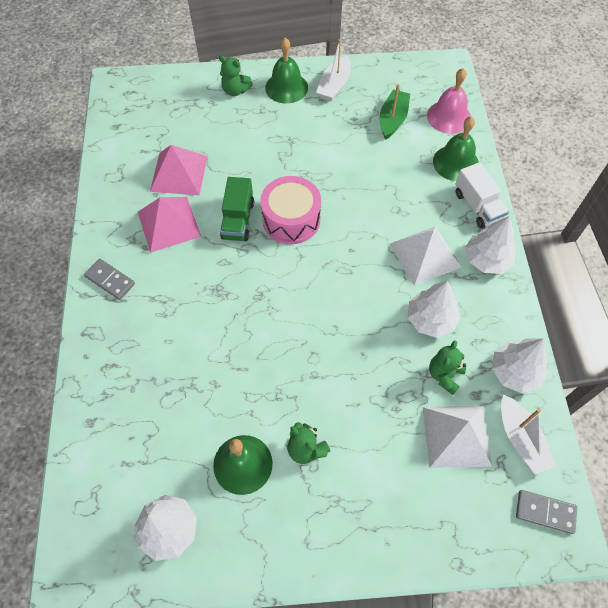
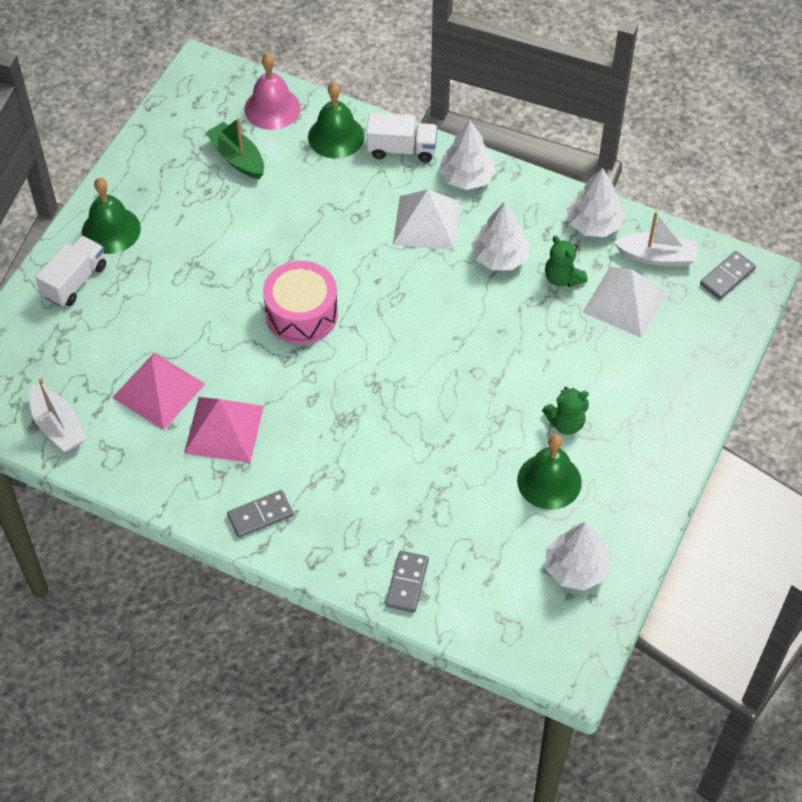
camera: 60 degrees left, 5 degrees down
green teddy bear [219,56,253,96] -> white truck [35,236,106,307]
green truck [220,177,254,241] -> none
white boat [316,39,351,101] -> white boat moved to [29,378,86,452]
none -> grey domino [385,551,429,613]

